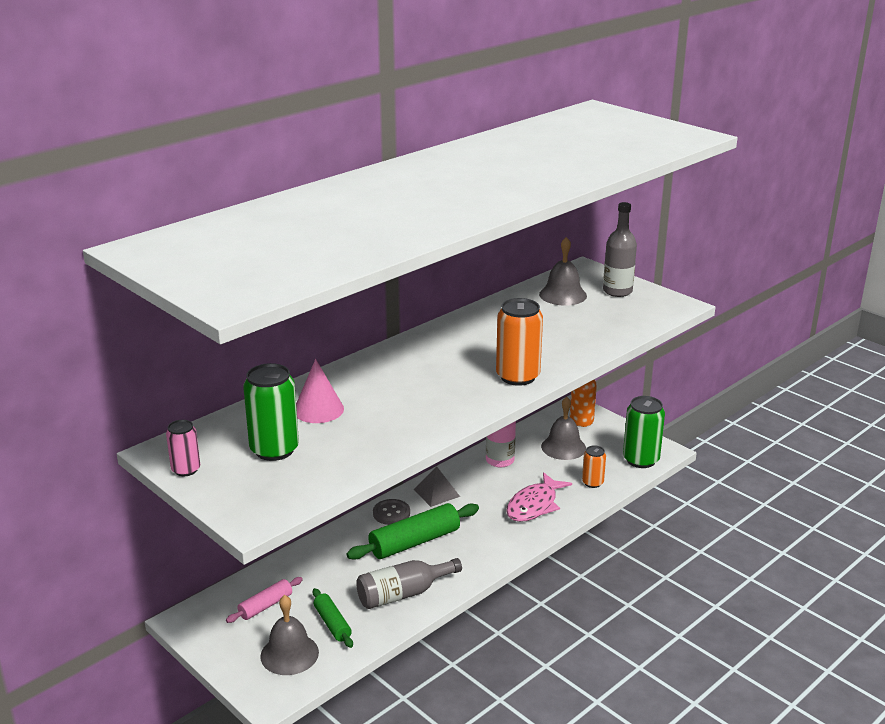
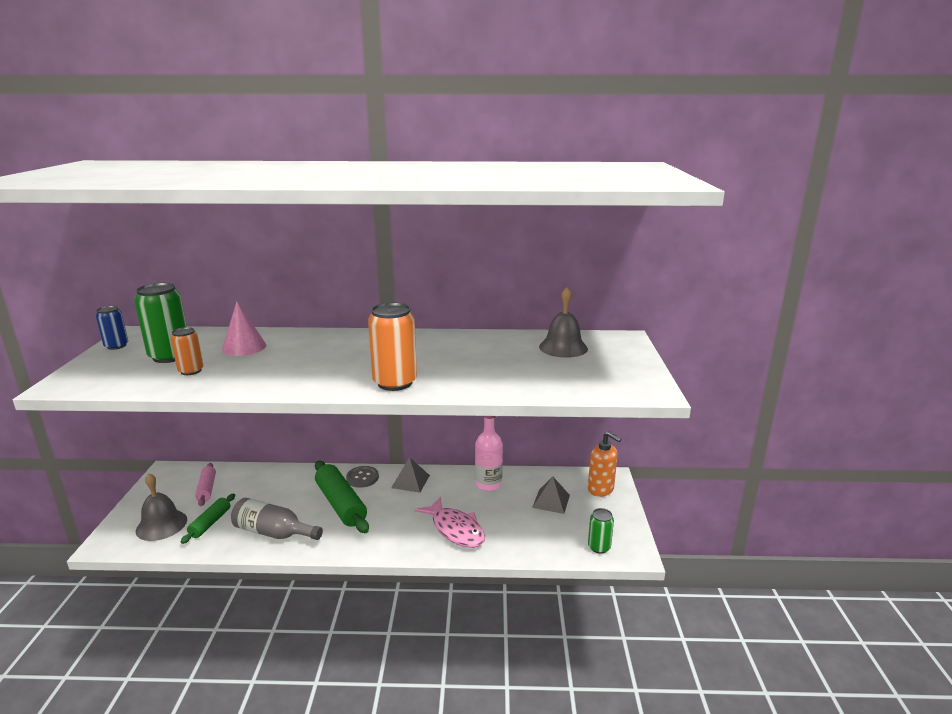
camera: 45 degrees right, 5 degrees down
pink can [166,420,200,476] -> blue can [96,306,128,350]
pink rolling pin [226,577,303,623] -> pink rolling pin turned 75 degrees clockwise [195,463,216,506]
green rolling pin [347,503,479,560] -> green rolling pin turned 45 degrees clockwise [315,461,369,533]
pink fish [506,472,572,522] -> pink fish turned 120 degrees counterclockwise [415,497,485,548]
grey bell [541,397,586,460] -> grey pyramid [532,477,570,514]
orange can [582,445,606,488] -> orange can moved to [171,327,204,375]
grey bottle [603,202,637,297] -> none
green can [623,396,665,468] -> green can [588,508,614,554], size x0.57

